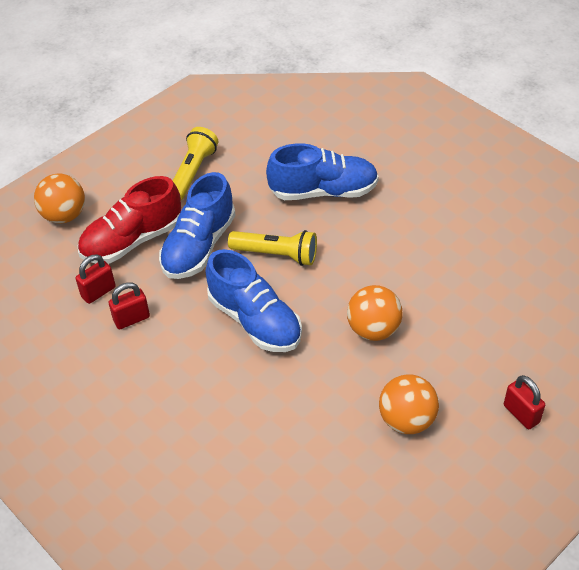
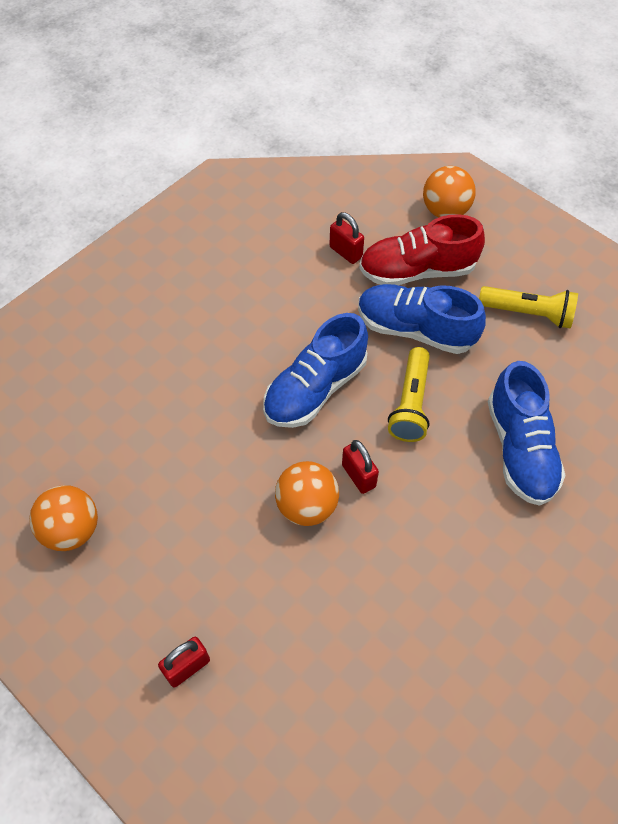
camera: 85 degrees right, 10 degrees up
red shoe [78,176,181,264] -> red shoe turned 60 degrees counterclockwise [359,214,485,285]
red padlock [109,282,150,329] -> red padlock moved to [342,440,379,494]
orange ball [379,374,439,434] -> orange ball moved to [29,485,98,551]

